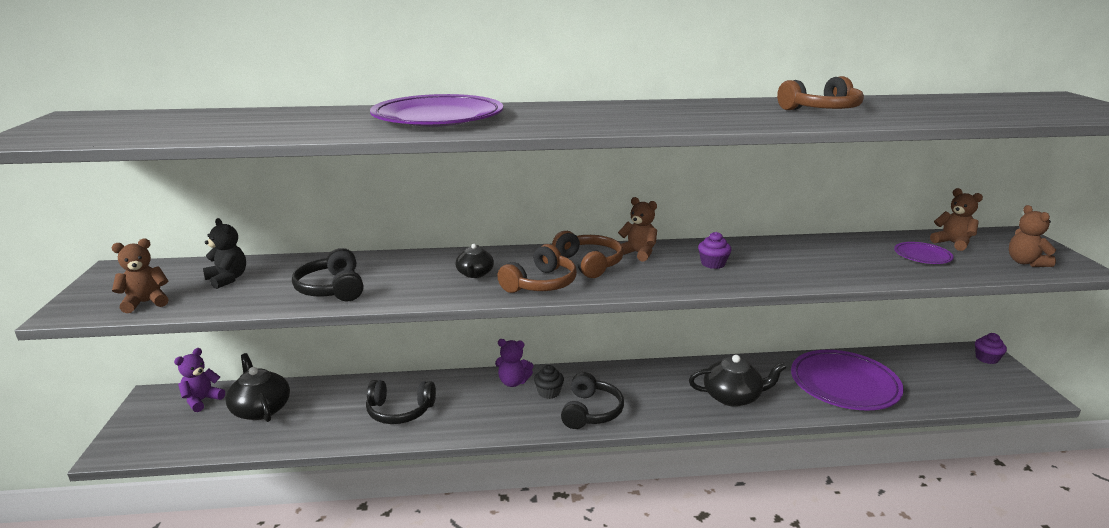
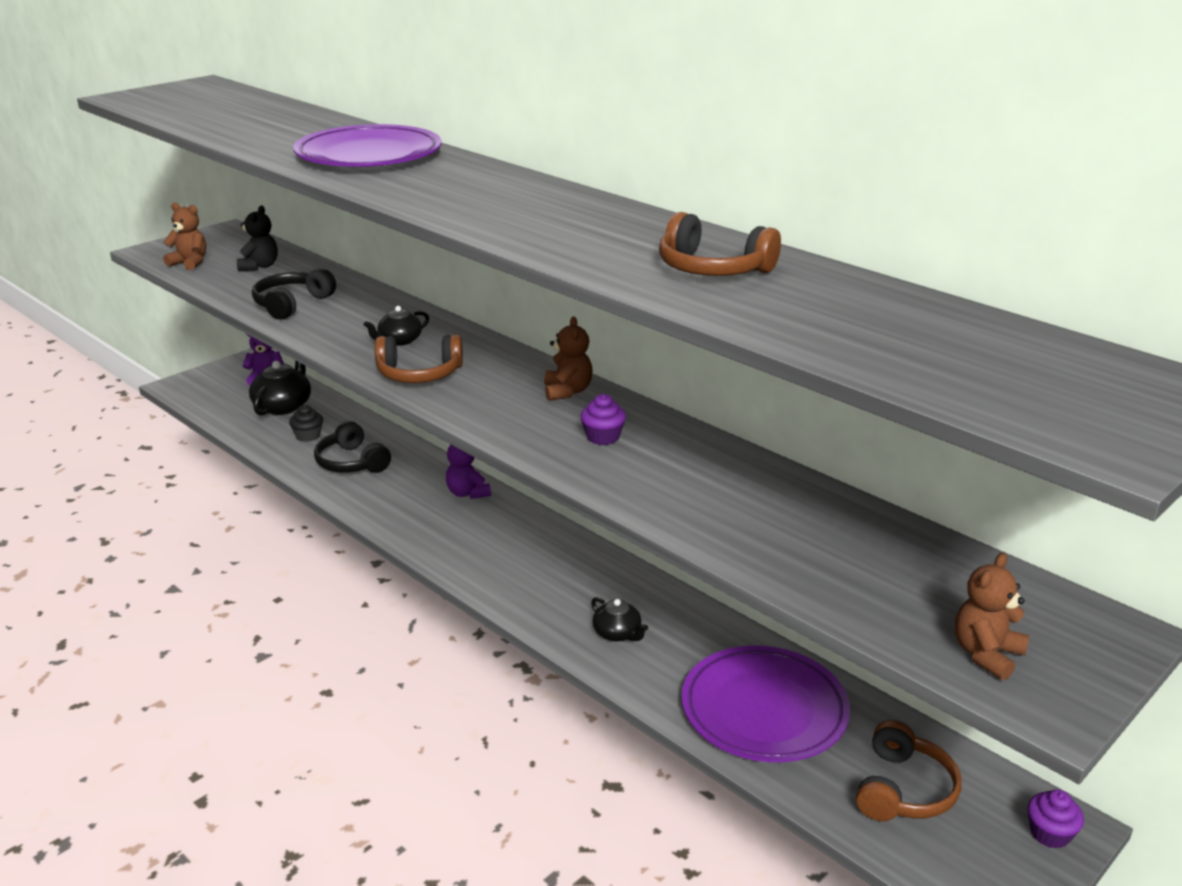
camera: 50 degrees right, 5 degrees up
black cupcake [534,365,564,399] -> black cupcake moved to [289,405,323,442]
brown headphones [552,231,624,278] -> brown headphones moved to [856,720,961,821]
black headphones [561,372,624,429] -> none
black teapot [689,355,787,407] -> black teapot [591,597,648,642], size x0.60
purple plate [894,242,954,264] -> none
brown teddy bear [930,188,983,251] -> none

